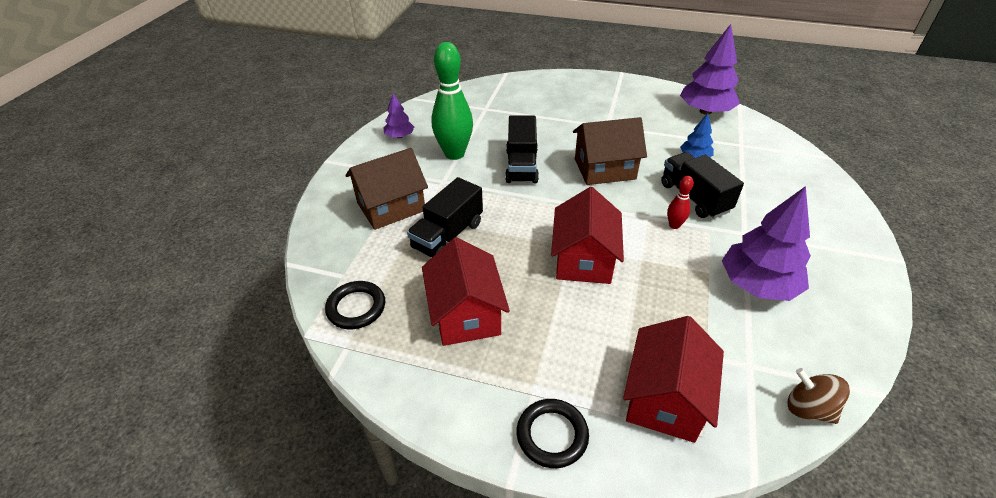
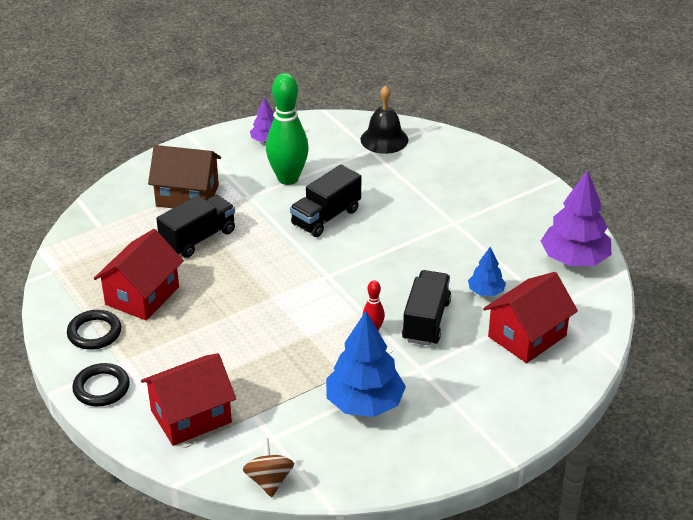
camera: 40 degrees right, 5 degrees down
black ring [325,281,385,329] -> black ring moved to [67,310,121,350]
black truck [407,177,483,257] -> black truck turned 150 degrees clockwise [156,195,235,258]
red house [551,187,624,284] -> red house moved to [483,272,578,363]
brown house [573,117,647,185] -> none
purple tree [722,186,811,301] -> blue tree [326,311,406,417]
none -> black bell [361,85,408,154]

